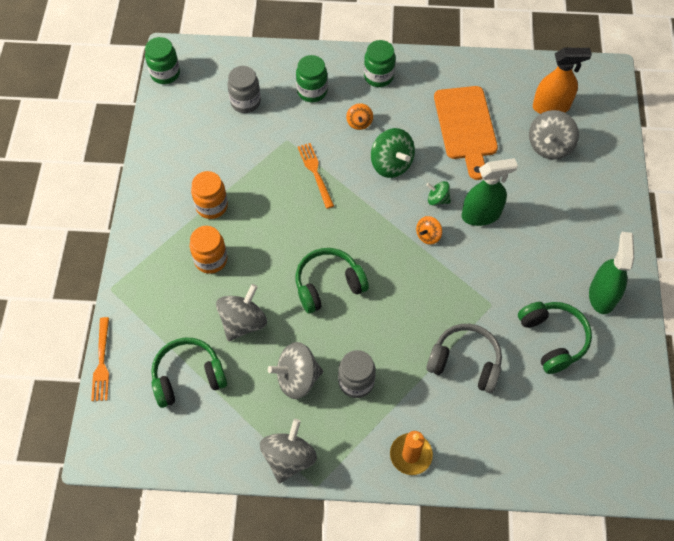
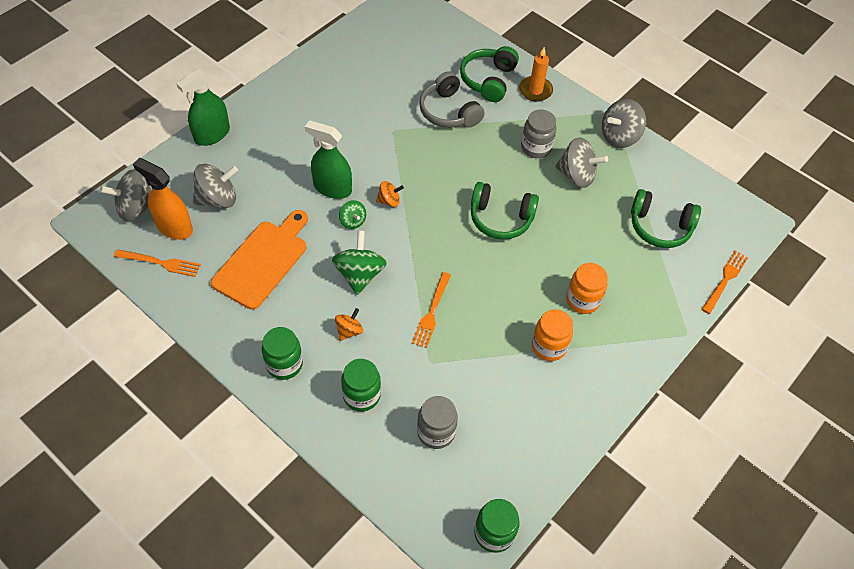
camera: 145 degrees left, 5 degrees down
grey spinning top [216,284,267,341] -> grey spinning top moved to [100,169,152,221]
green headphones [518,302,592,374] -> green headphones moved to [460,46,519,102]
green spray bottle [589,232,634,314] -> green spray bottle moved to [176,68,230,146]
none -> orange fork [114,249,201,277]

